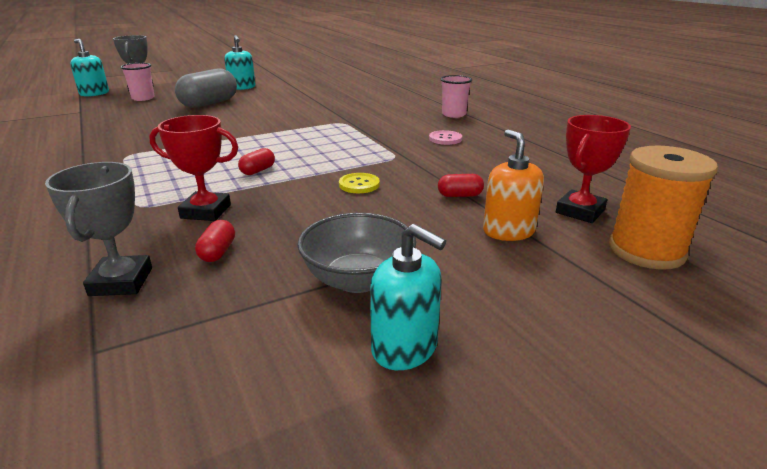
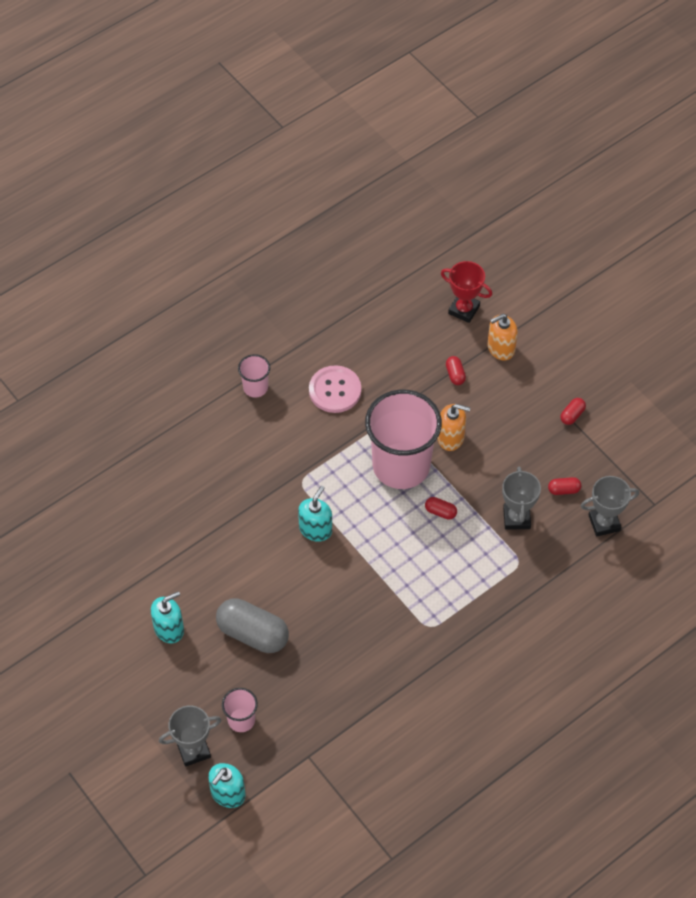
camera: 100 degrees left, 30 degrees up
red trophy [149,115,238,221] -> grey trophy [502,466,541,530]
grey bowl [297,213,416,293] -> red capsule [560,398,586,425]
yellow button [339,173,380,193] -> orange soap dispenser [438,404,470,451]
turquoise soap dispenser [370,224,446,370] -> turquoise soap dispenser moved to [298,486,332,542]
pink button [429,130,462,145] -> pink button [309,365,361,413], size x1.75
orange spool [609,146,718,270] -> none
none -> pink cup [365,390,442,489]

